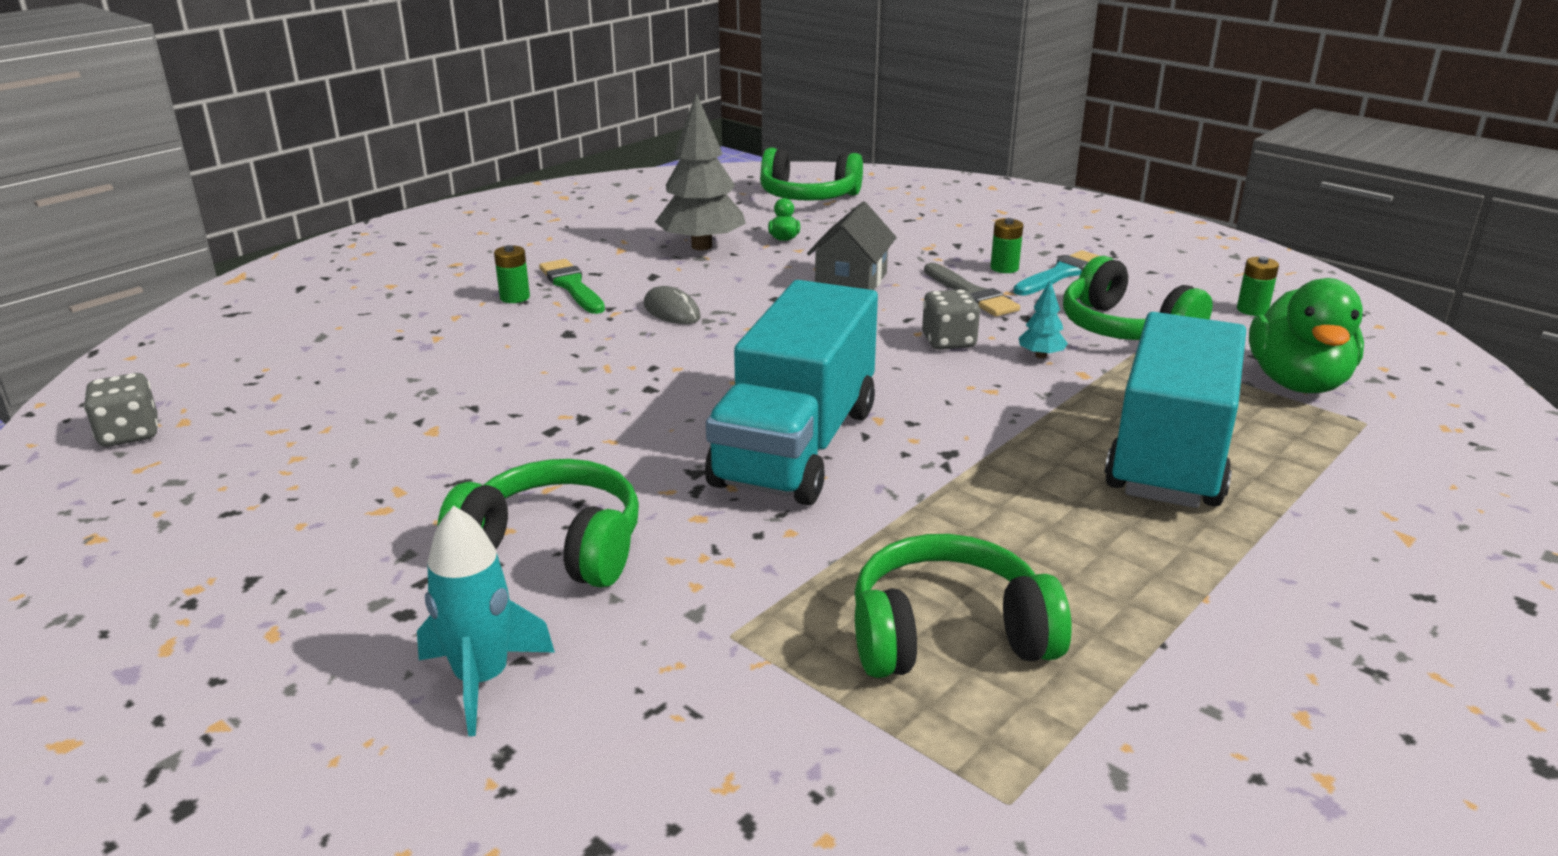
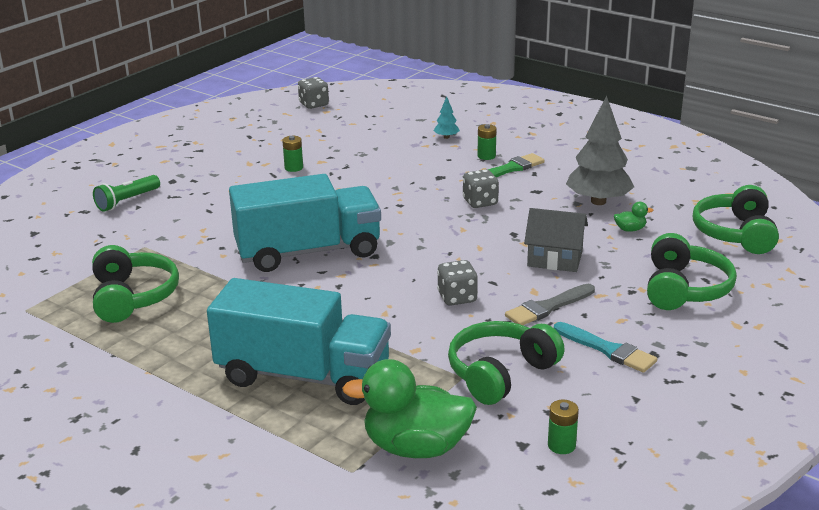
camera: 85 degrees right, 0 degrees up
turquoise rocket [417,506,555,736] -> green flashlight [93,175,160,211]
green headphones [437,459,639,588] -> green headphones moved to [647,233,737,310]
grey mouse [644,286,701,324] -> grey dice [463,169,499,208]
turquoise truck [705,280,878,505] -> turquoise truck turned 150 degrees clockwise [229,174,381,272]
green battery [990,218,1023,273] -> green battery moved to [282,136,303,172]
turquoise tree [1019,280,1068,358] -> turquoise tree moved to [434,96,460,139]

